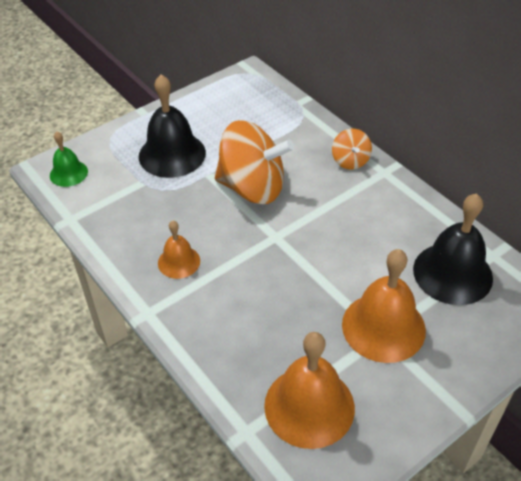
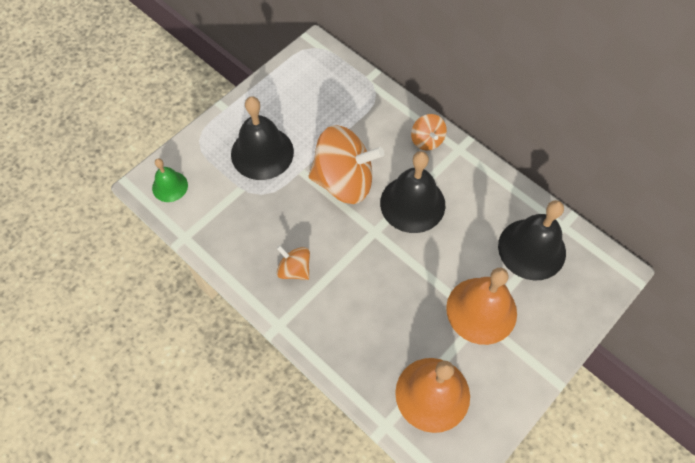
camera: 10 degrees left, 15 degrees up
orange bell [158,221,200,279] -> orange spinning top [276,245,310,280]
none -> black bell [380,151,445,233]

